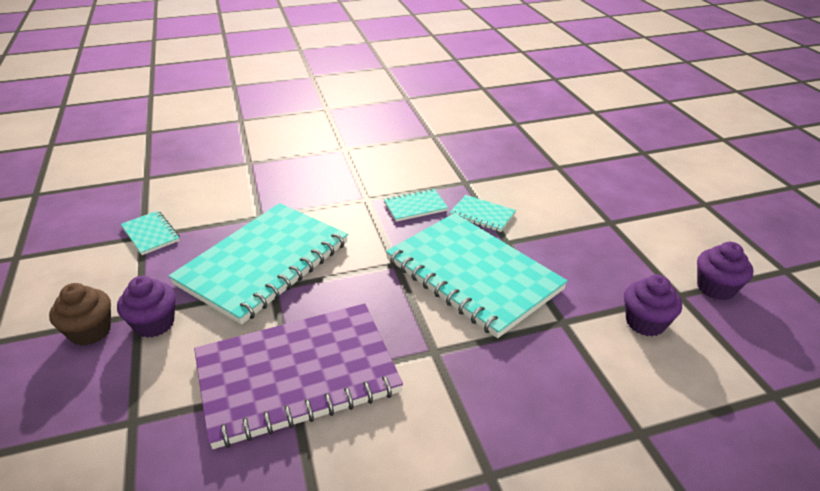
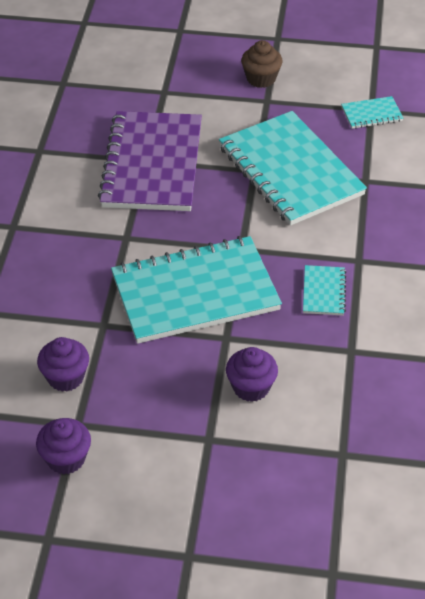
camera: 115 degrees right, 10 degrees up
purple cupcake [117,276,176,338] -> purple cupcake moved to [226,347,278,402]
turquoise notebook [449,195,516,232] -> none

